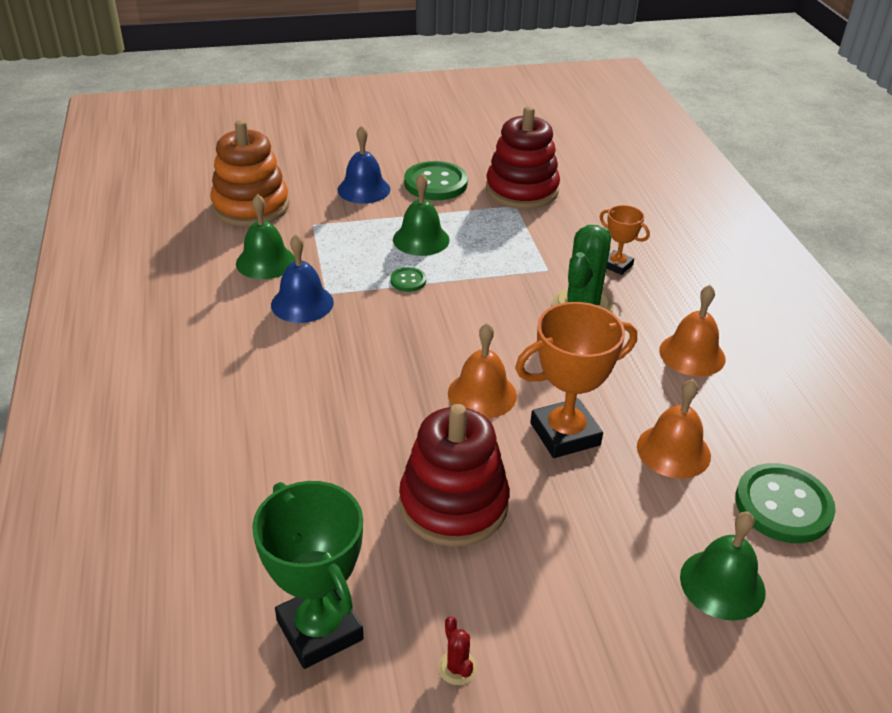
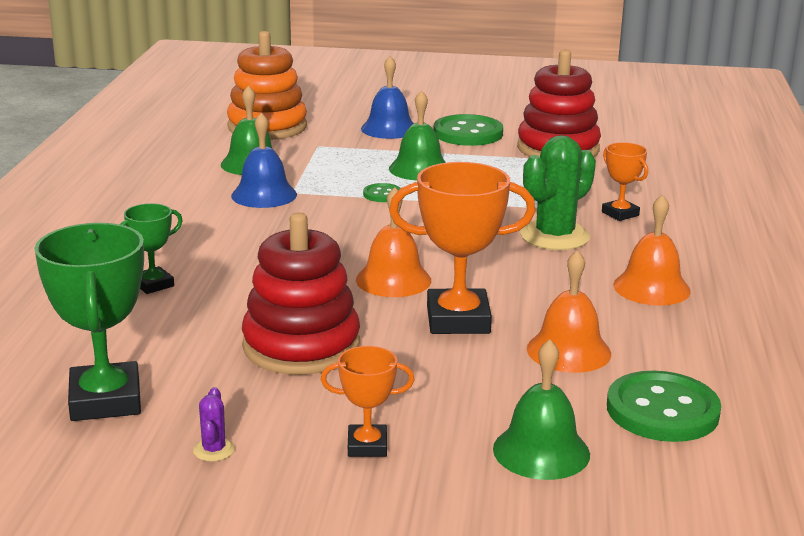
camera: 20 degrees right, 15 degrees down
red cactus [438,616,477,685] -> purple cactus [193,387,235,462]
none -> green trophy [119,203,183,294]
none -> orange trophy [321,346,415,457]

